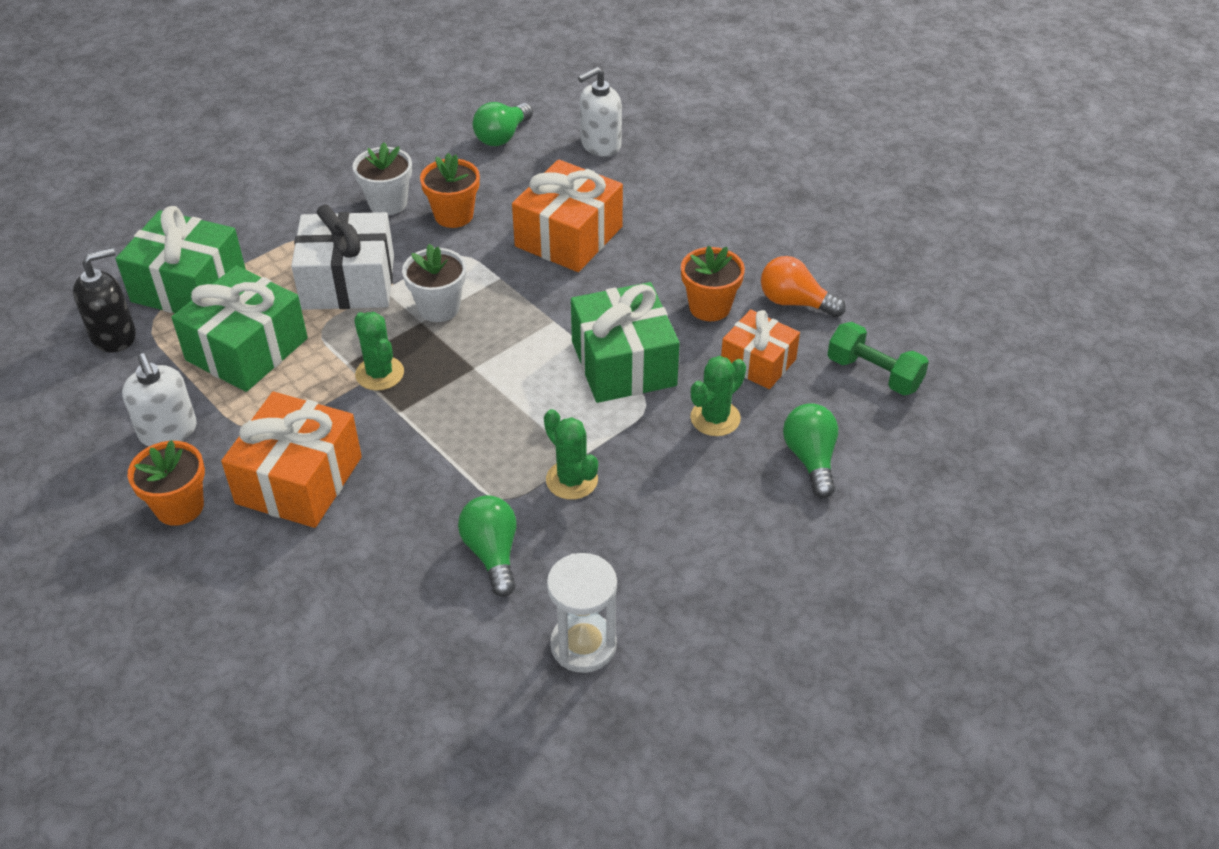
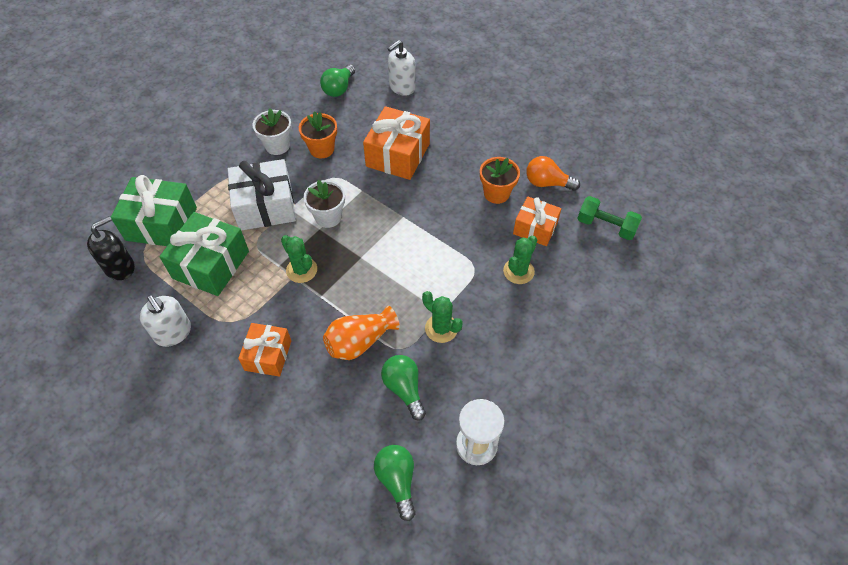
camera: 10 degrees left, 10 degrees up
orange flower pot [127,440,205,526] -> none
orange gift [221,392,362,528] -> orange gift [238,323,291,377], size x0.63
green gift [571,282,680,403] -> none
green light bulb [783,403,838,498] -> green light bulb moved to [374,445,416,521]
none -> orange vase [323,306,400,360]

